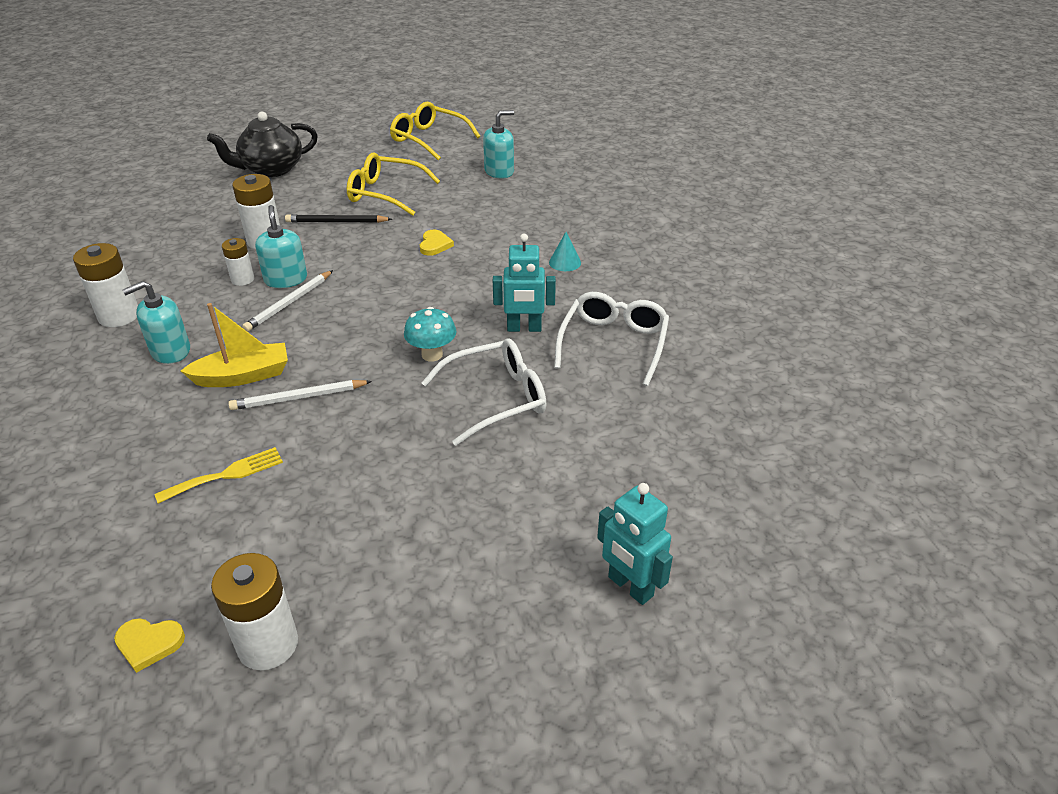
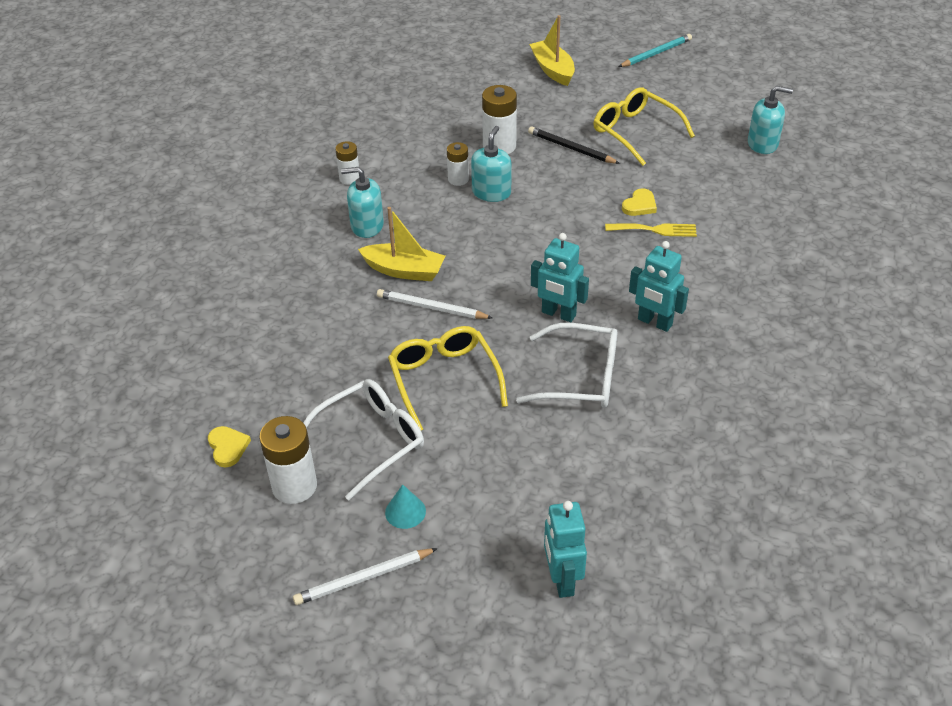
camera: 35 degrees right, 5 degrees up
white battery [73,243,138,327] -> white battery [335,141,359,185], size x0.60
yellow heart [114,618,185,673] -> yellow heart turned 150 degrees counterclockwise [208,426,251,467]
yellow fork [154,447,283,504] -> yellow fork moved to [605,223,697,237]
black teapot [207,111,318,177] -> yellow boat [529,15,575,86]
white pencil [242,270,333,332] -> white pencil moved to [293,548,438,605]
yellow glasses [390,102,480,160] -> yellow glasses moved to [388,326,508,431]
turquoise mushroom [404,307,456,362] -> turquoise robot [531,233,589,322]
turquoise cone [549,232,581,271] -> turquoise cone moved to [385,485,426,529]
white glasses [554,292,669,386] -> white glasses moved to [303,379,424,500]
none -> turquoise pencil [618,34,692,67]

